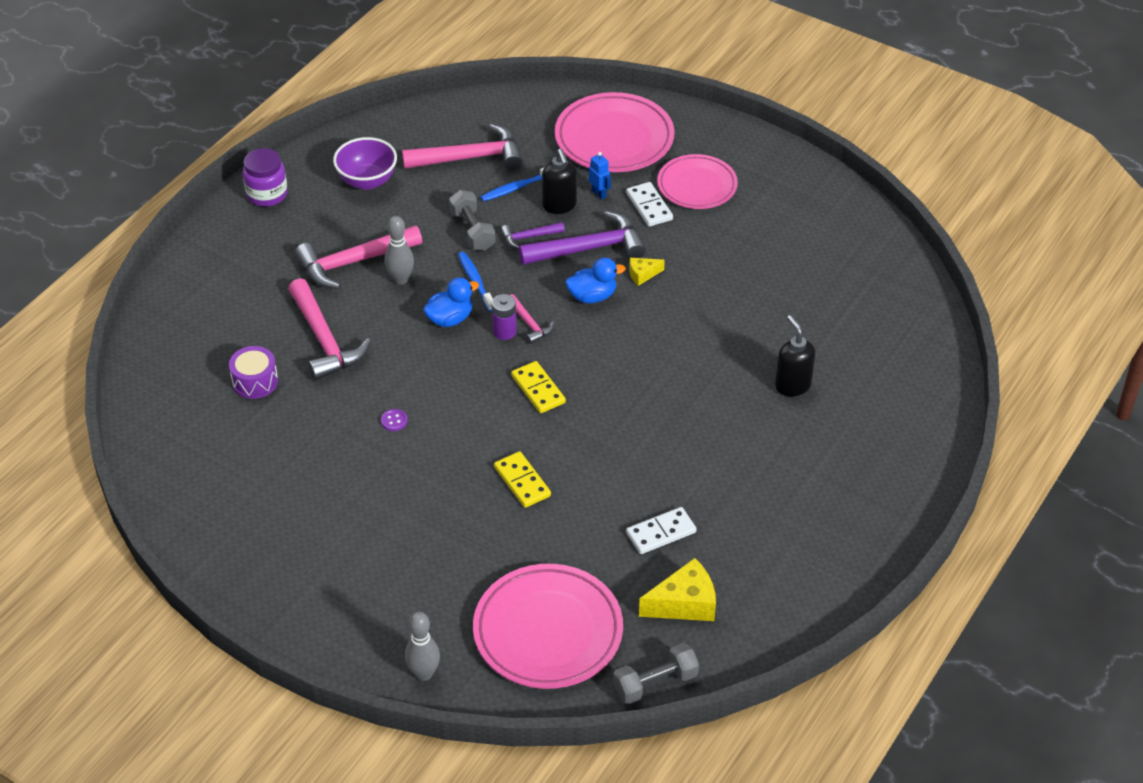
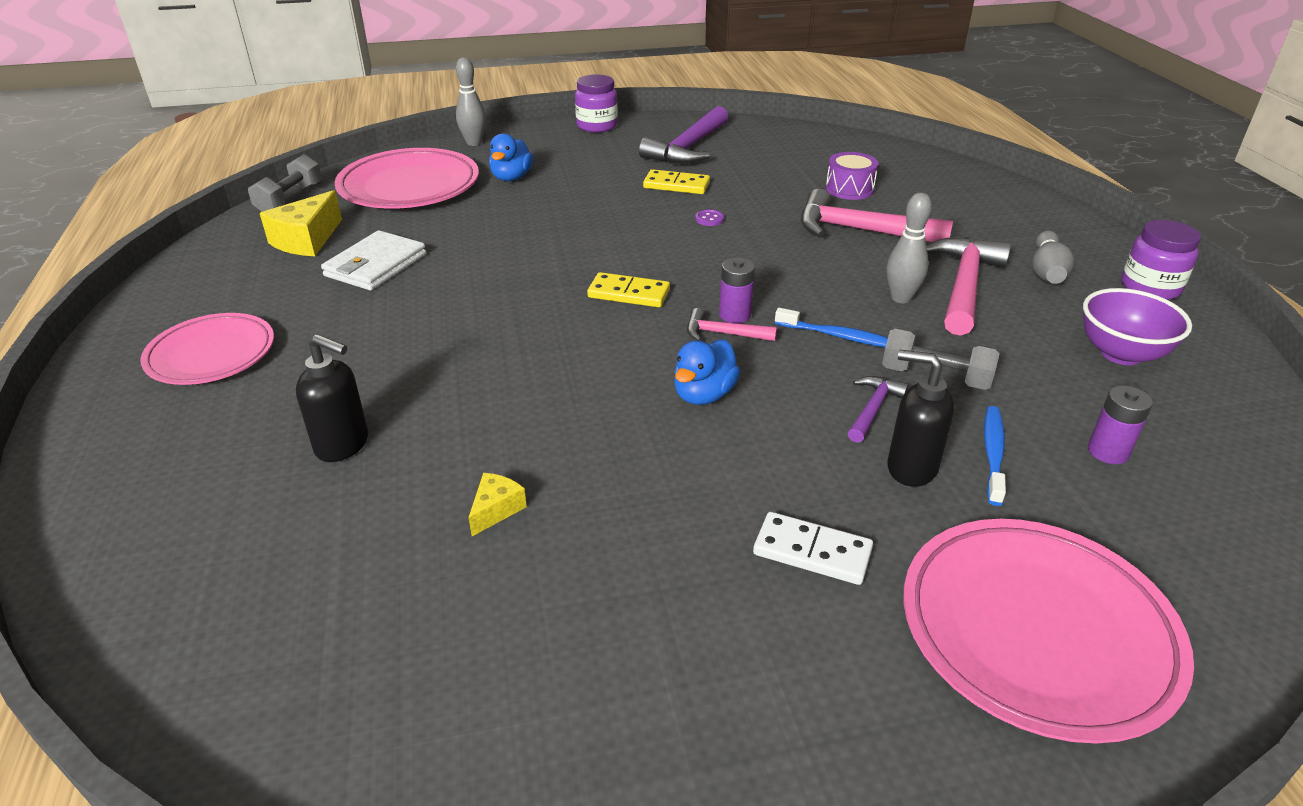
camera: 135 degrees right, 10 degrees down
pink hammer [402,124,523,170] -> purple battery [1088,385,1153,464]
blue duck [423,278,479,327] -> blue duck moved to [489,133,534,181]
yellow domino [494,451,551,508] -> yellow domino moved to [643,169,710,194]
purple hammer [519,211,646,265] -> purple hammer moved to [639,106,728,164]
blue robot [589,152,611,199] -> none
white domino [626,507,697,554] -> white wallet [321,230,426,290]
yellow cheese [629,258,665,286] -> yellow cheese moved to [468,473,527,536]
pink plate [657,154,738,209] -> pink plate moved to [141,313,274,385]
none -> purple jar [575,74,618,133]
none -> grey bowling pin [1032,231,1074,284]

